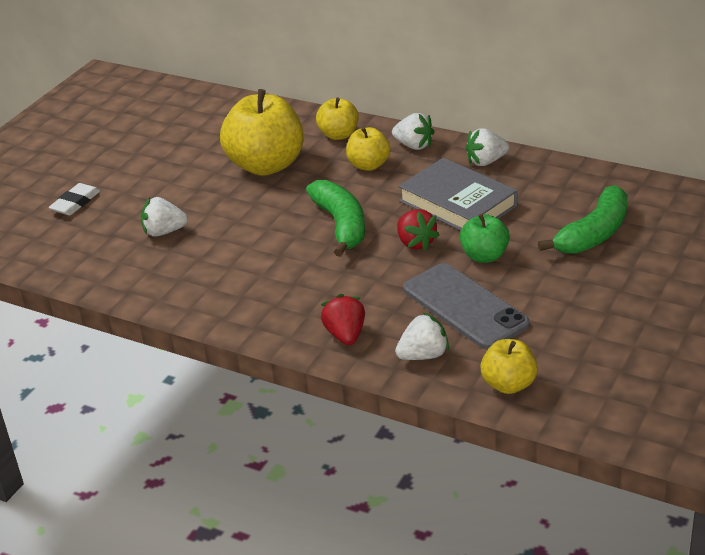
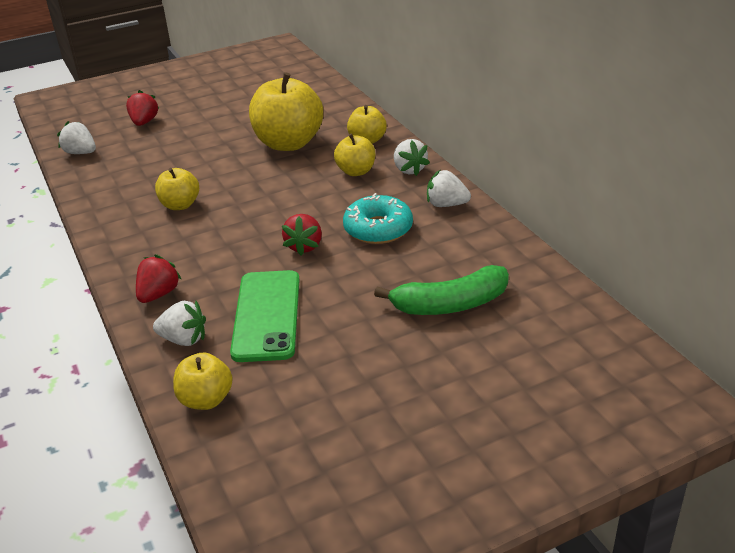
camera: 35 degrees right, 0 degrees up
white eraser [49,183,100,216] -> red strawberry [126,90,159,126]
white strawberry [141,197,188,237] -> white strawberry moved to [57,121,96,154]
green banana [306,180,365,257] -> none
grey book [398,158,518,231] -> turquoise donut [343,193,413,244]
grey phone [403,263,530,350] -> green phone [230,270,300,362]
green apple [460,214,510,263] -> none
none -> yellow apple [155,168,199,210]

